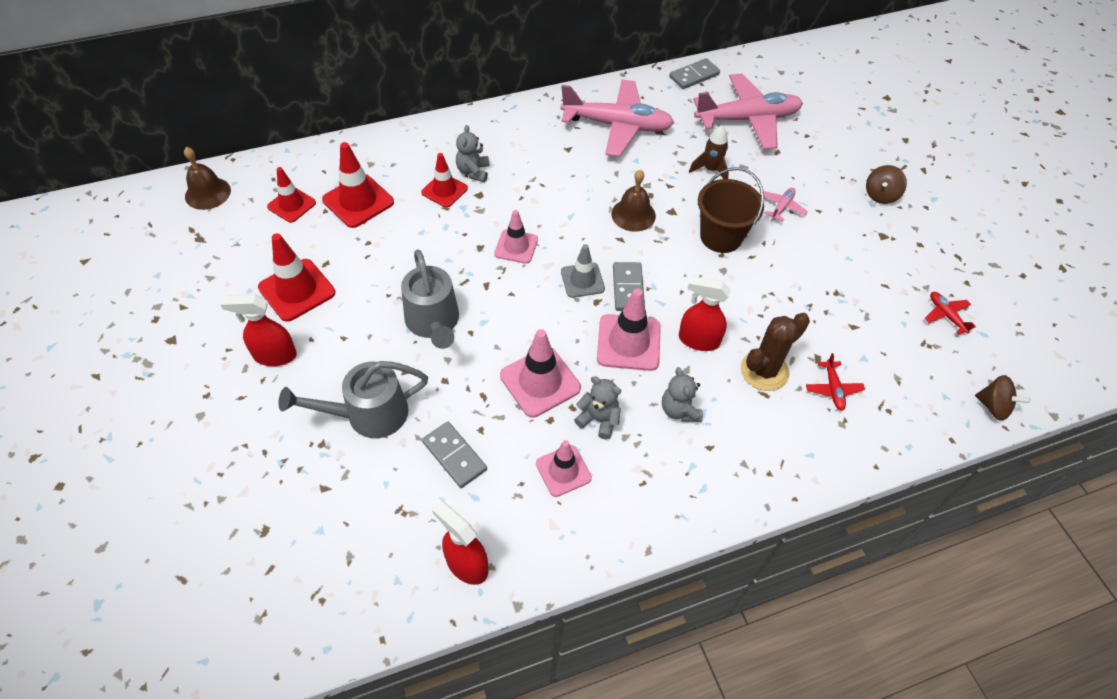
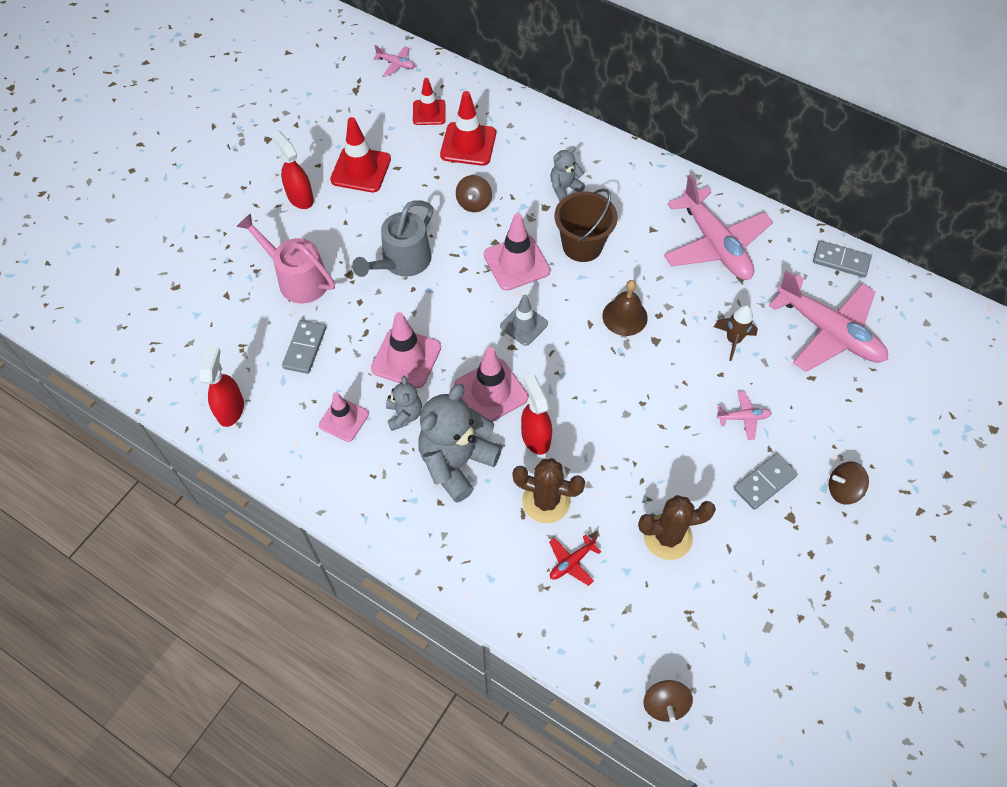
camera: 55 degrees right, 5 degrees up
brown bell [184,147,231,210] -> pink plane [373,45,415,76]
grey watering can [279,361,428,438] -> pink watering can [236,213,335,304]
red traffic cone [421,153,468,208] -> none
pink traffic cone [494,210,538,264] -> pink traffic cone [484,213,550,291], size x1.51
grey domino [613,262,645,311] -> grey domino moved to [734,453,798,510]
grey teddy bear [662,367,703,422] -> grey teddy bear [418,384,502,503], size x1.96
brown bucket [698,167,764,253] -> brown bucket moved to [555,188,618,262]
red plane [924,292,976,335] -> none
none -> brown spinning top [456,175,492,212]
none -> brown cactus [638,495,716,560]

